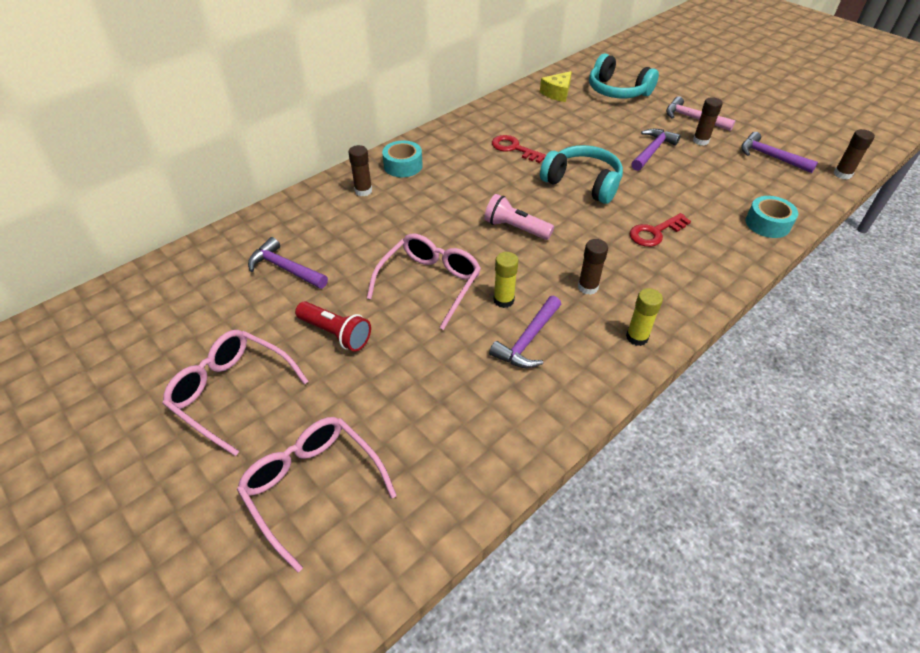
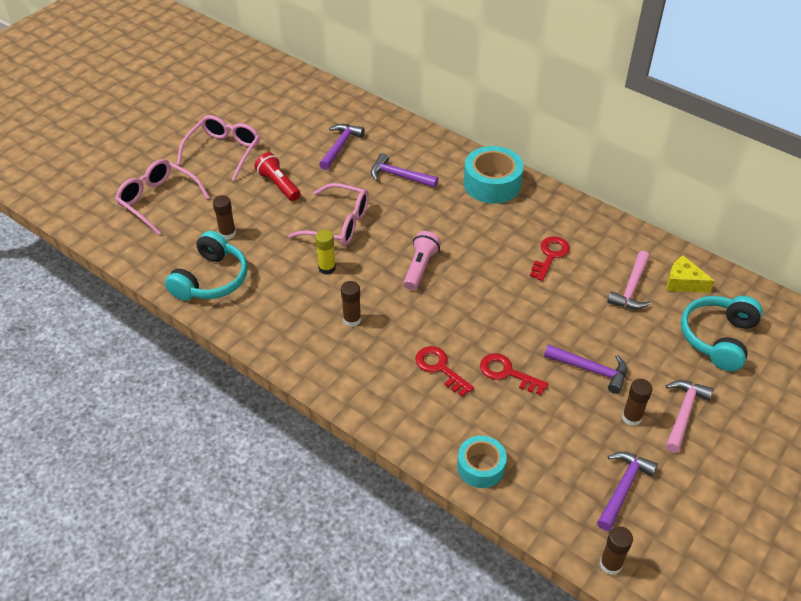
camera: 80 degrees right, 0 degrees up
pink glasses [237,417,397,573] -> pink glasses turned 90 degrees counterclockwise [115,159,210,235]
red flashlight [295,301,371,352] -> red flashlight turned 120 degrees clockwise [254,152,300,201]
brown glue stick [348,145,372,196] -> brown glue stick moved to [213,195,236,240]
turquoise tape [382,141,423,177] -> turquoise tape [464,146,524,204], size x1.57
purple hammer [489,296,561,368] -> purple hammer moved to [371,153,438,188]
turquoise headphones [540,145,623,204] -> turquoise headphones moved to [165,231,248,301]
yellow glue stick [626,288,663,346] -> none
none -> red key [480,353,548,395]
none -> pink hammer [607,251,651,309]

